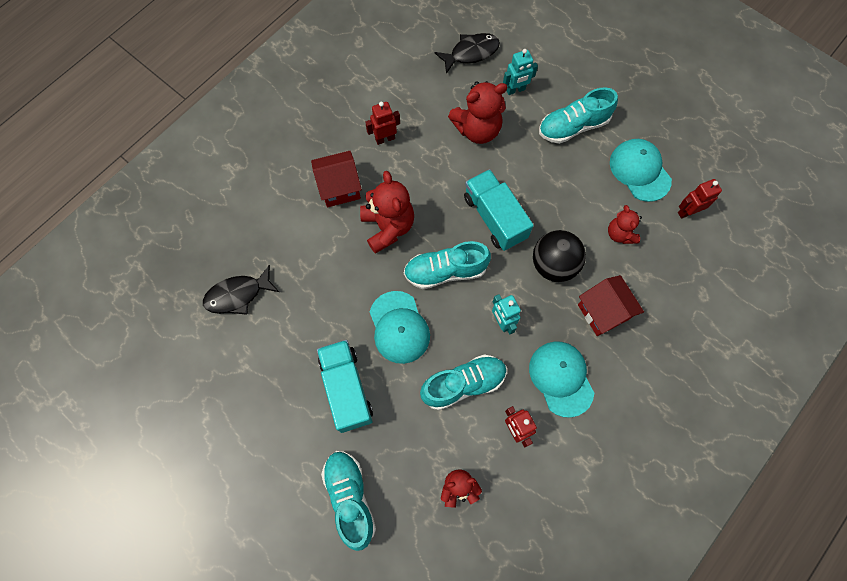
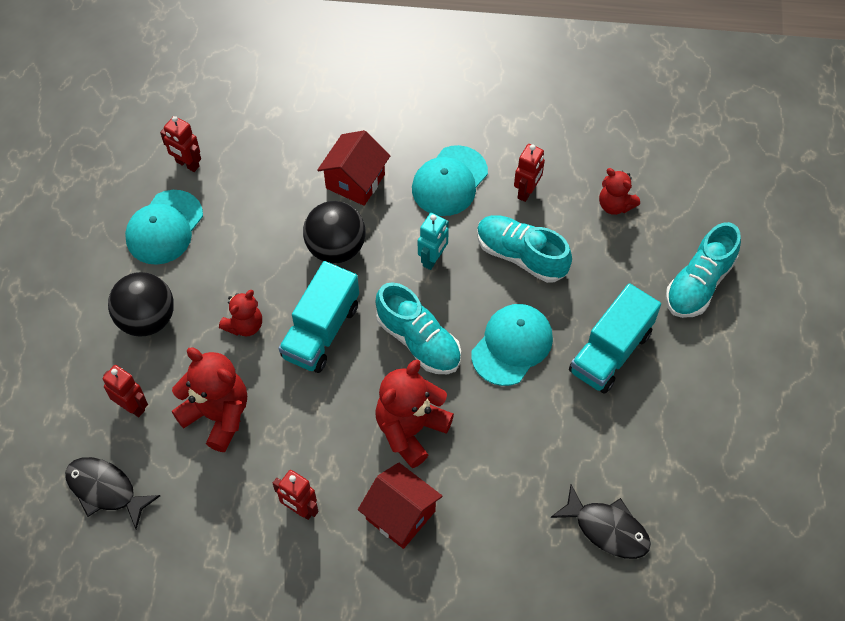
camera: 125 degrees left, 10 degrees down
turquoise robot [503,49,538,95] -> red robot [103,365,148,417]
turquoise shoe [539,87,618,144] -> black ball [108,272,174,337]
red teddy bear [608,205,642,244] -> red teddy bear moved to [219,290,262,337]

